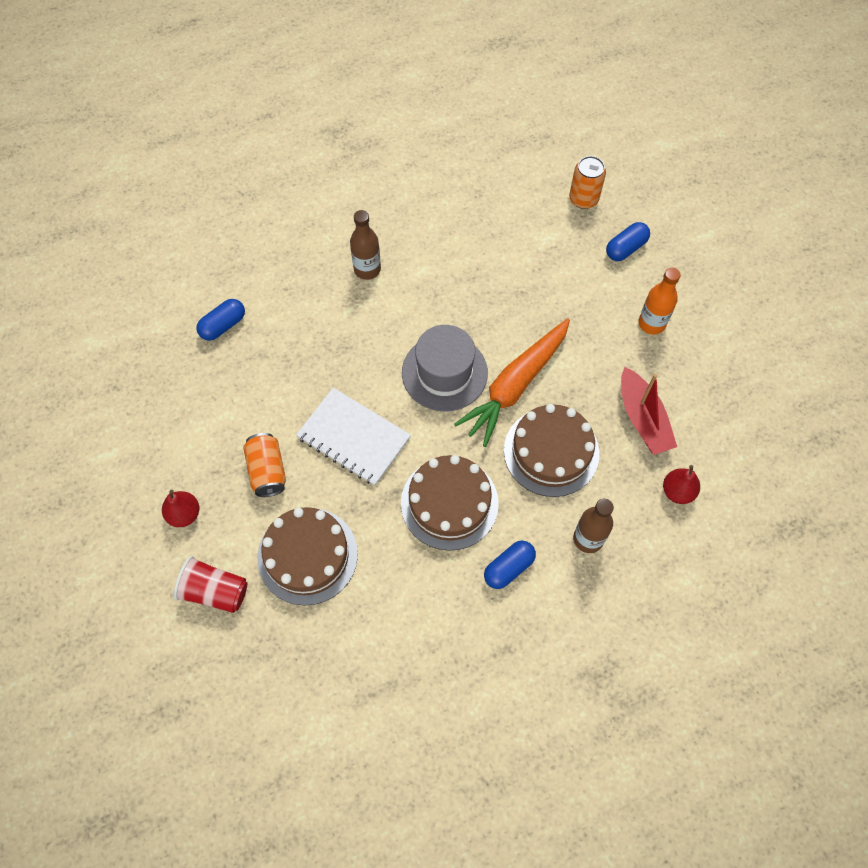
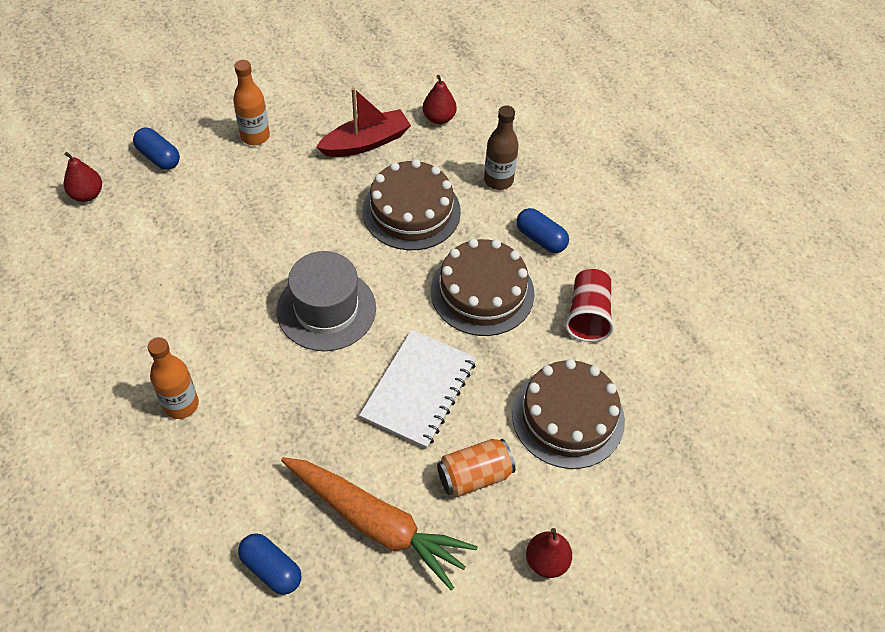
camera: 100 degrees left, 10 degrees down
red cup [174,556,247,613] -> red cup moved to [565,269,614,342]
brown bottle [350,210,381,280] -> orange bottle [148,337,199,419]
orange carrot [454,319,570,447] -> orange carrot moved to [281,457,478,590]
orange can [569,156,606,209] -> red pear [64,152,102,202]

